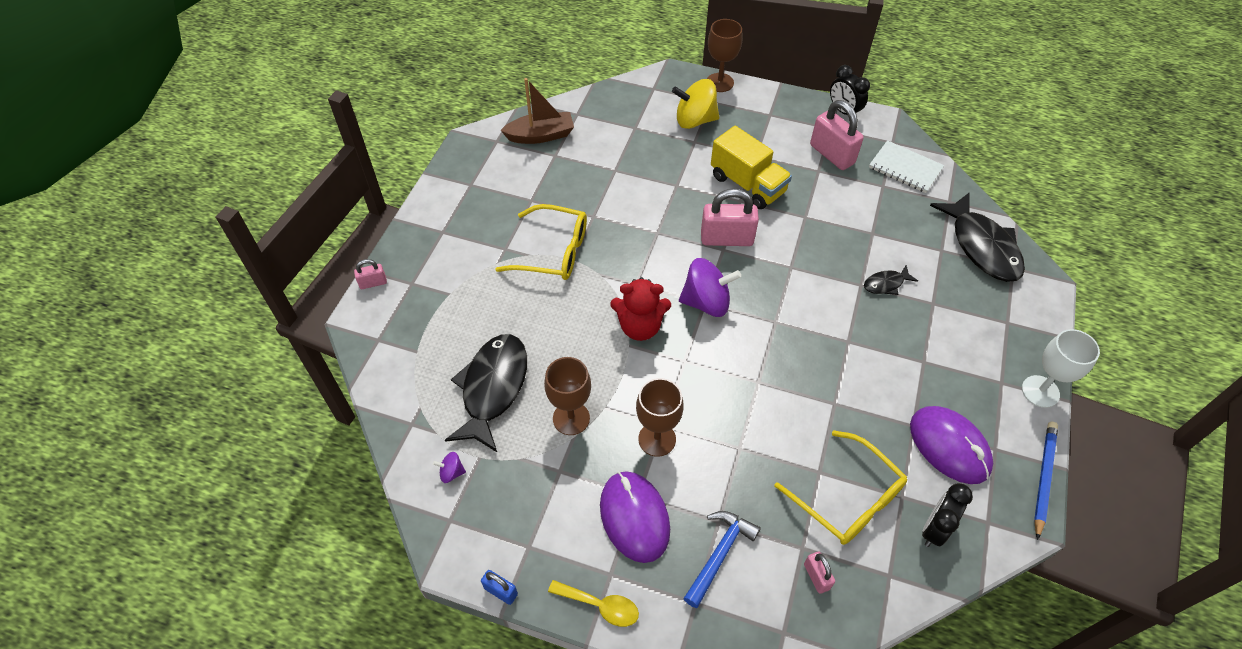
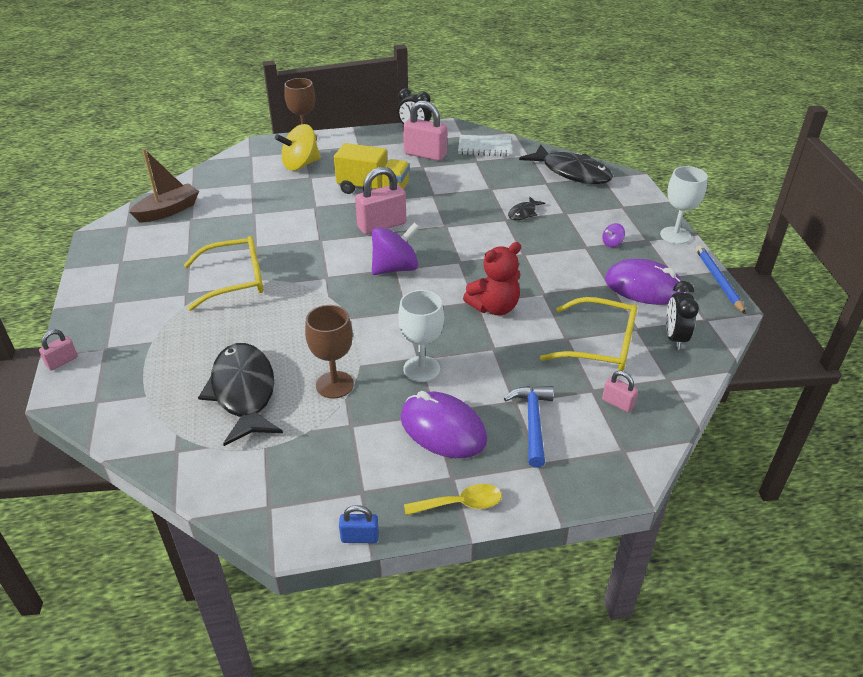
camera: 30 degrees left, 15 degrees down
purple spinning top [433,452,466,483] -> purple spinning top moved to [602,223,625,247]
red teddy bear [610,277,671,341] -> red teddy bear moved to [463,242,521,315]
brown goblet [636,378,684,457] -> white goblet [398,290,444,382]

